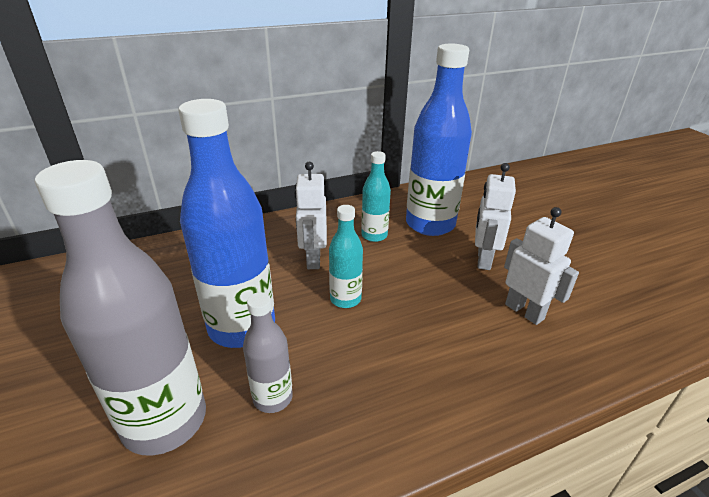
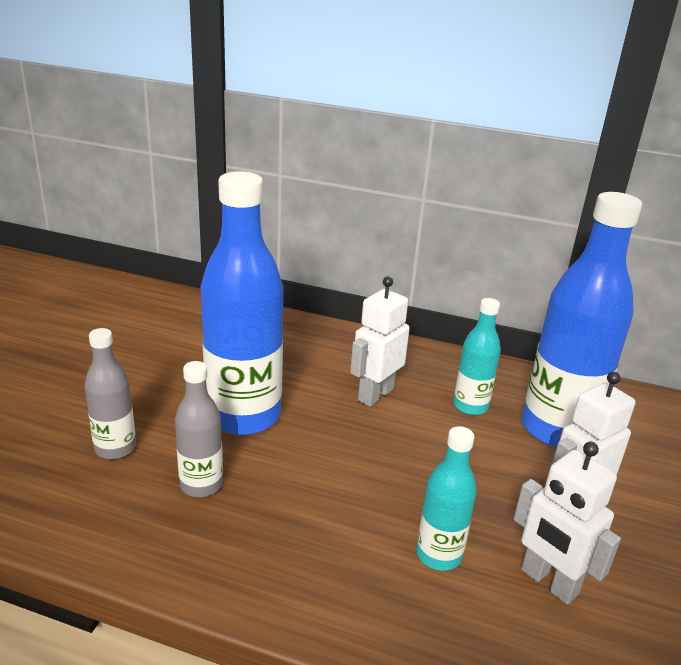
camera: 40 degrees right, 5 degrees down
grey bottle [35,160,206,456] -> grey bottle [84,328,136,459], size x0.51
turquoise bottle [329,205,363,308] -> turquoise bottle moved to [416,426,477,571]
white robot [504,207,579,325] -> white robot turned 135 degrees clockwise [514,442,621,605]

